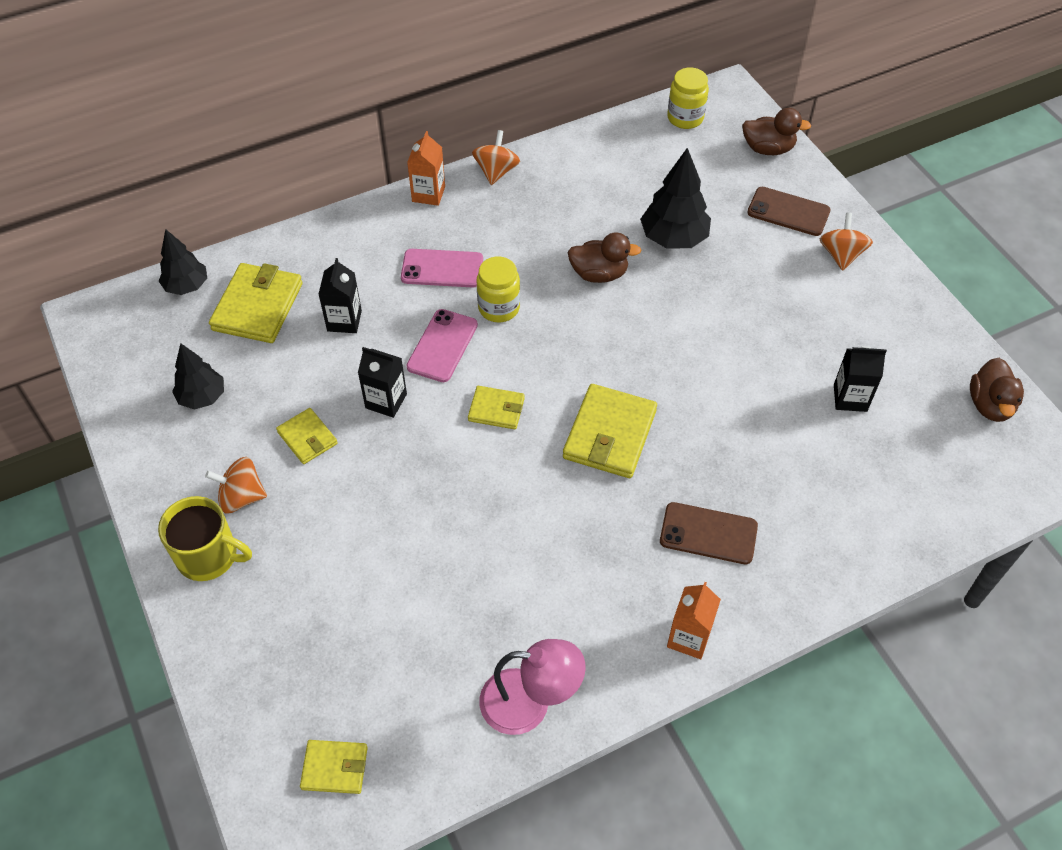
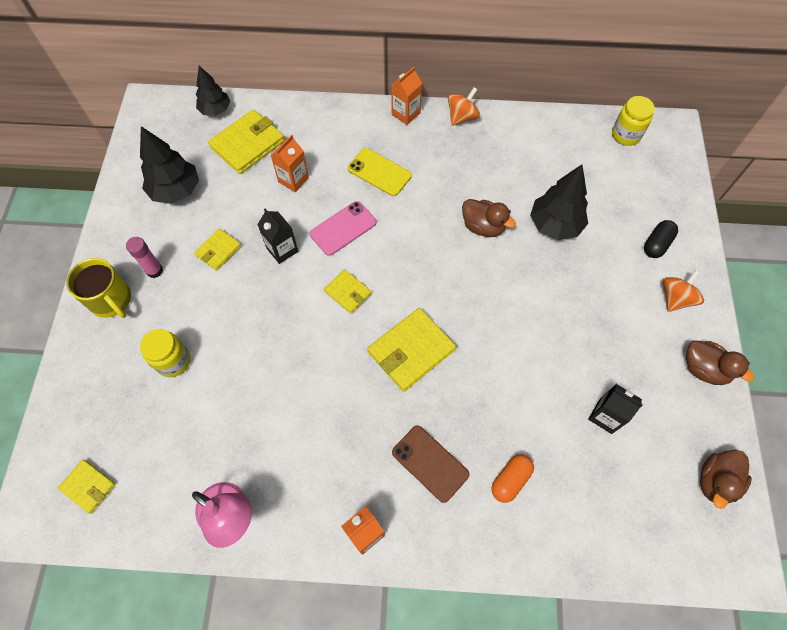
camera: 30 degrees right, 10 degrees up
black tree [172,343,224,410] -> black tree [140,126,199,204], size x1.51
orange spinning top [205,457,267,513] -> pink glue stick [126,237,163,278]
yellow wallet [276,408,338,464] -> yellow wallet turned 45 degrees clockwise [194,228,241,271]
black carton [318,258,362,333] -> orange carton [270,135,309,192]
pink phone [401,249,483,287] -> yellow phone [347,148,412,196]
yellow jar [477,256,520,322] -> yellow jar moved to [140,329,190,377]
brown duck [742,108,811,155] -> brown duck moved to [686,341,754,385]
brown phone [747,187,831,236] -> black capsule [644,220,678,258]
none -> orange capsule [491,454,534,503]

